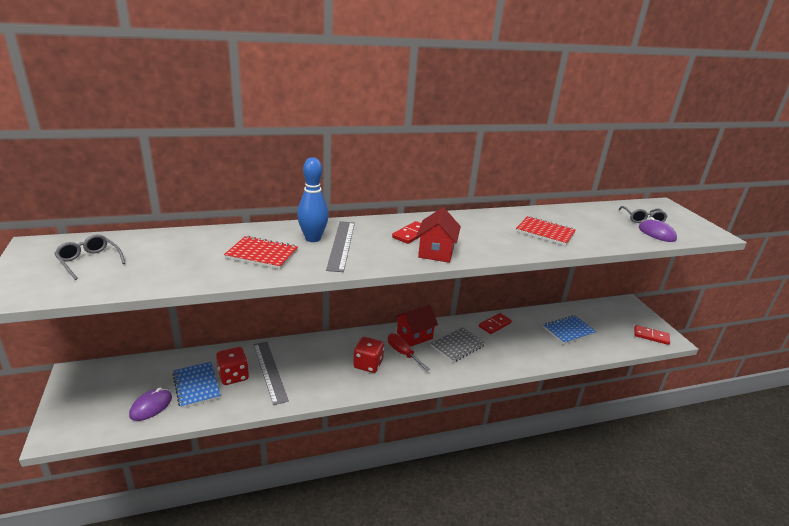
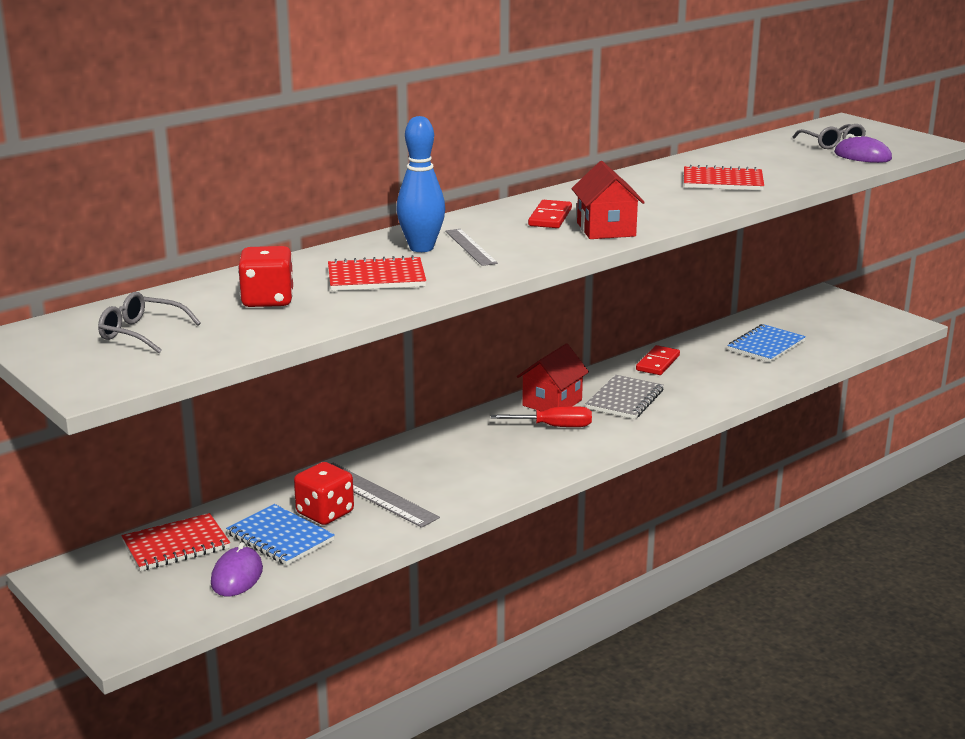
camera: 20 degrees left, 5 degrees down
grey ruler [326,221,355,272] -> grey ruler [445,229,498,266], size x0.66
red dice [353,337,384,373] -> red dice moved to [238,246,293,307]
red screwdriver [388,333,430,371] -> red screwdriver turned 150 degrees clockwise [491,406,592,427]
red domino [634,325,670,345] -> none
none -> red notebook [121,513,230,571]

